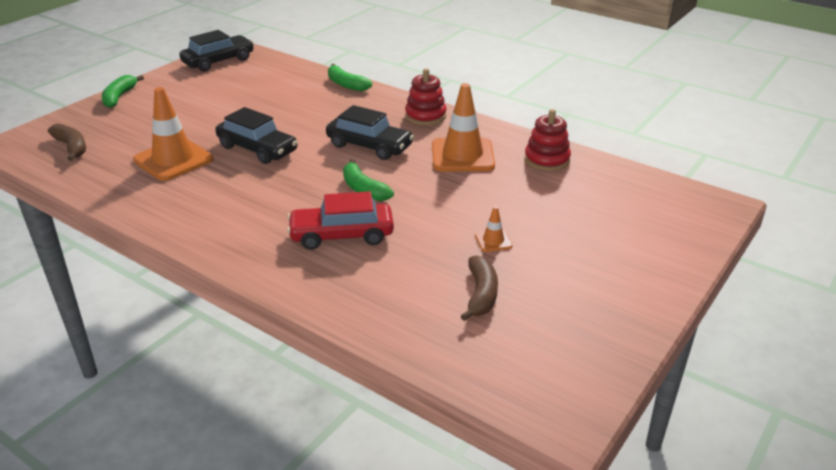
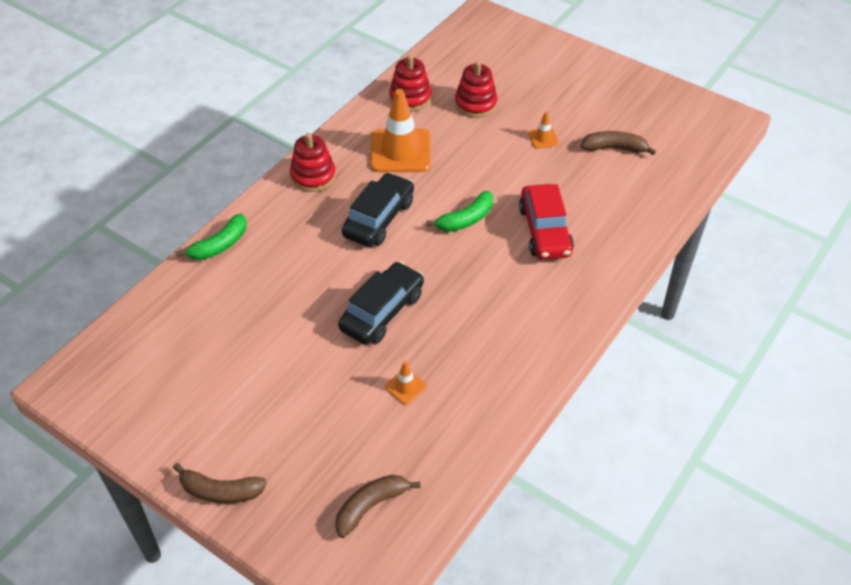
camera: 90 degrees left, 15 degrees up
green banana [102,75,144,108] -> brown banana [173,463,267,504]
orange traffic cone [133,87,213,181] -> orange traffic cone [385,361,427,405], size x0.45
black car [179,30,254,72] -> none
none -> red stacking toy [455,61,497,118]

